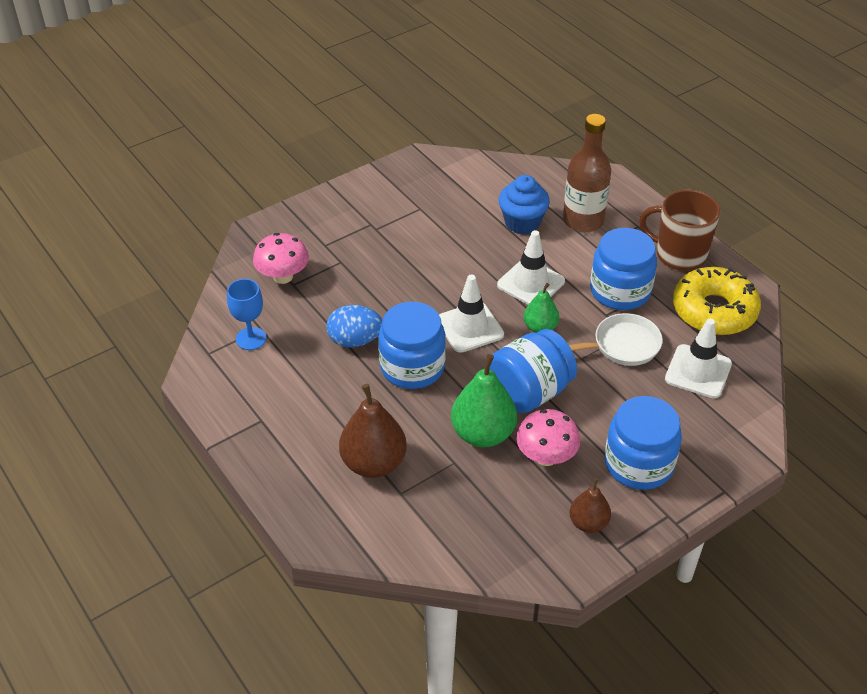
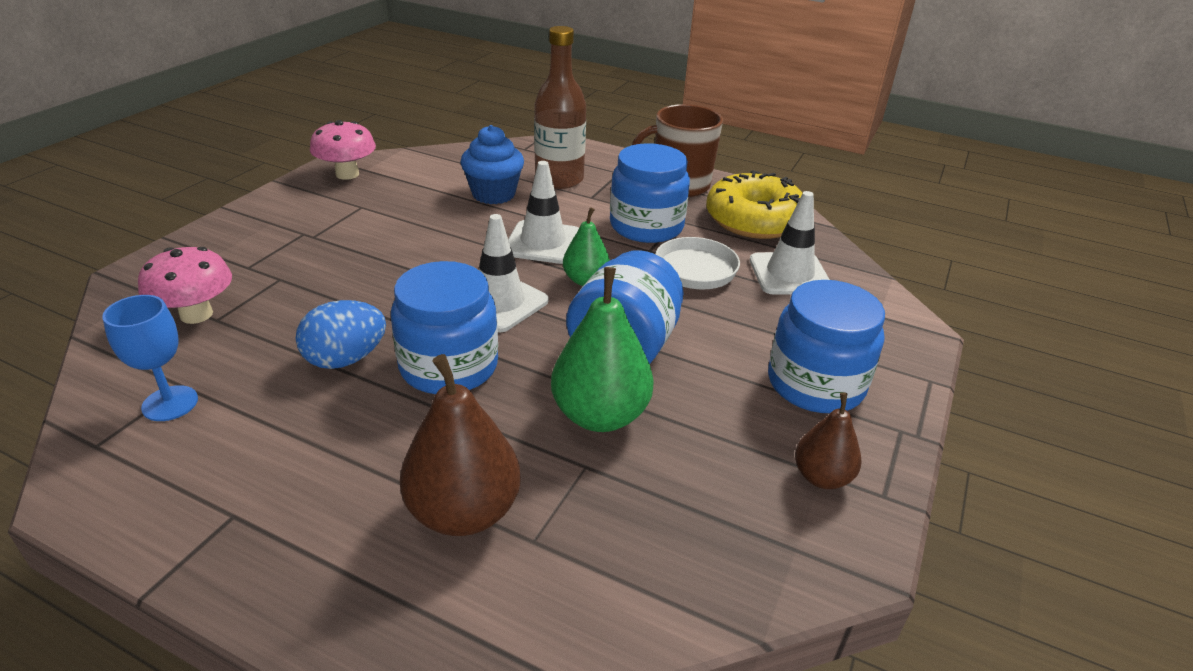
camera: 30 degrees left, 10 degrees down
pink mushroom [516,409,580,466] -> pink mushroom moved to [310,120,376,180]

